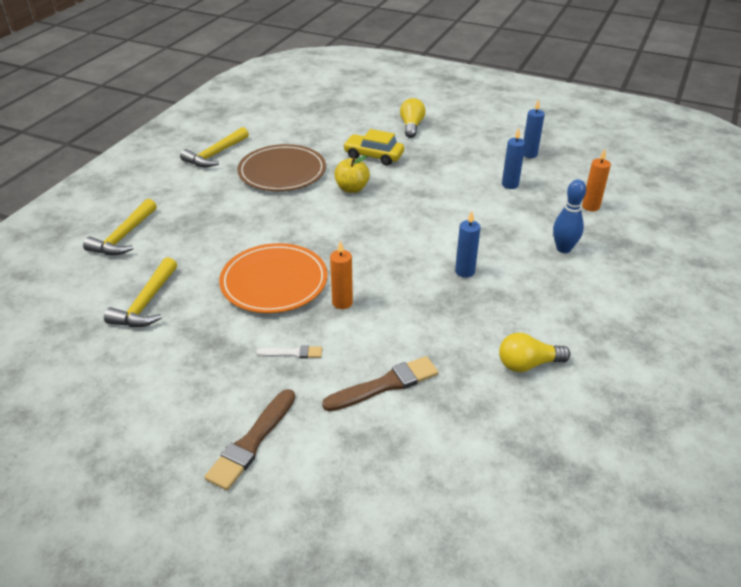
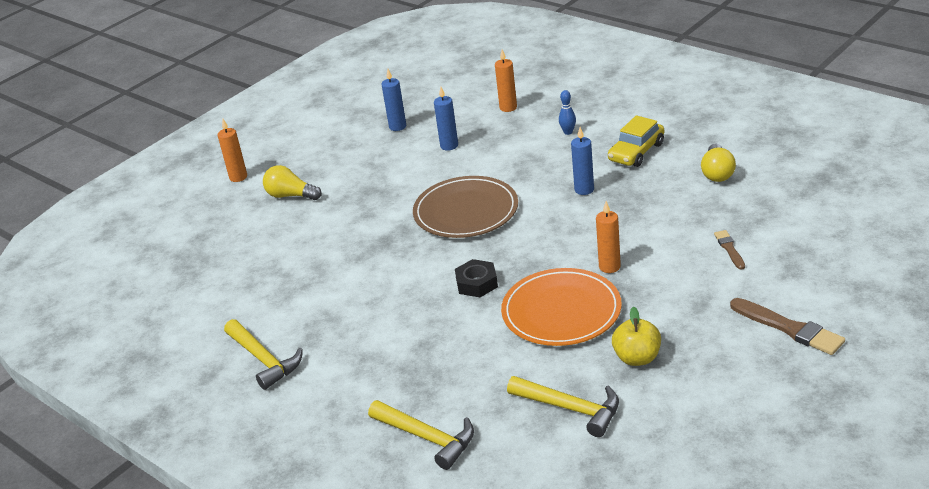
camera: 70 degrees left, 5 degrees down
brown plate [237,144,326,191] -> brown plate moved to [413,176,518,238]
white brush [256,345,322,359] -> none
brown brush [322,356,439,412] -> brown brush [714,230,745,270], size x0.56
yellow apple [334,155,370,193] -> yellow apple moved to [612,307,661,366]
yellow car [343,129,404,166] -> yellow car moved to [608,115,664,167]
blue bowling pin [553,179,586,253] -> blue bowling pin [559,90,576,135], size x0.62
none -> orange candle [218,119,247,182]
none -> black nut [455,259,498,297]

